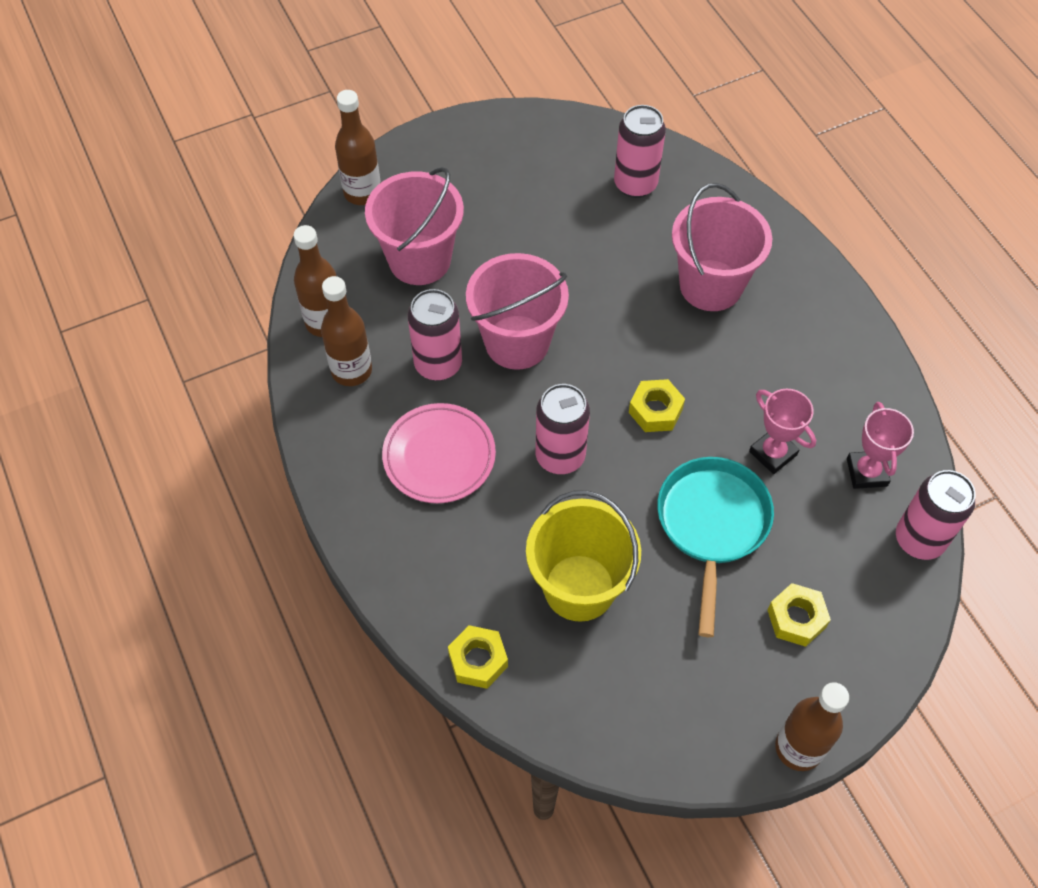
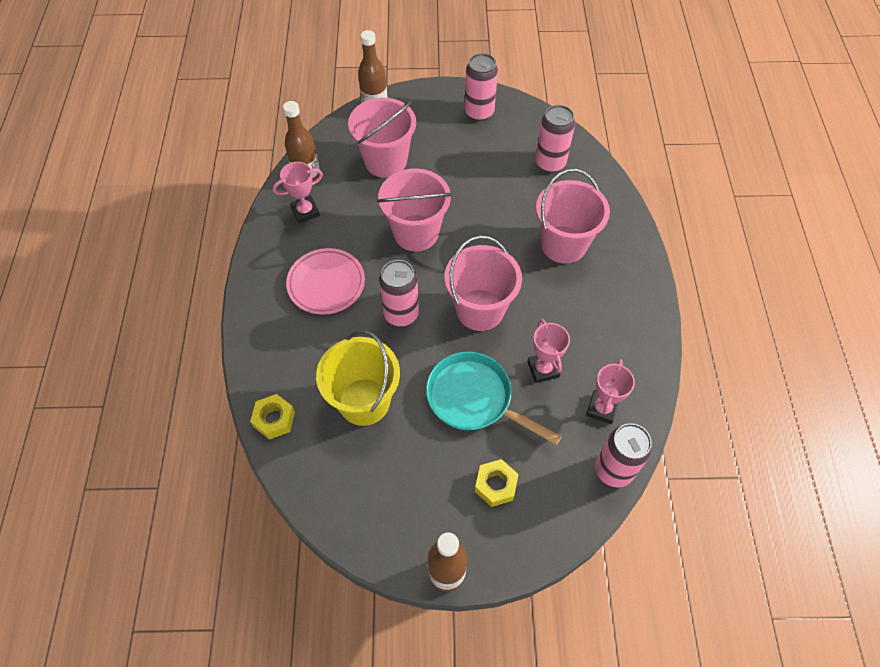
camera: 25 degrees right, 0 degrees up
brown bottle [321,276,372,386] -> pink trophy [273,162,323,223]
pink can [408,289,462,381] -> pink can moved to [464,53,498,121]
yellow nut [629,379,685,432] -> pink bucket [444,235,522,331]
turquoise pan [657,457,774,637] -> turquoise pan turned 90 degrees counterclockwise [426,352,562,445]

